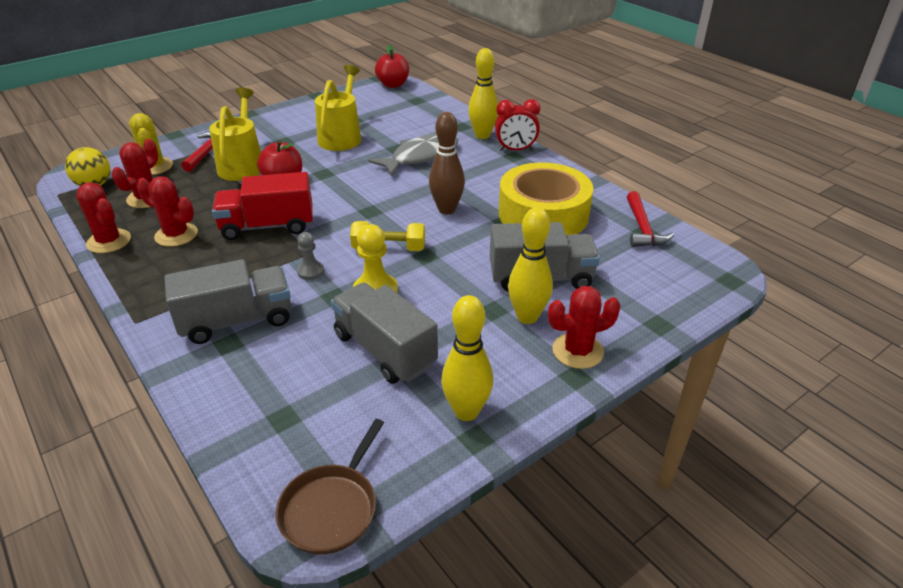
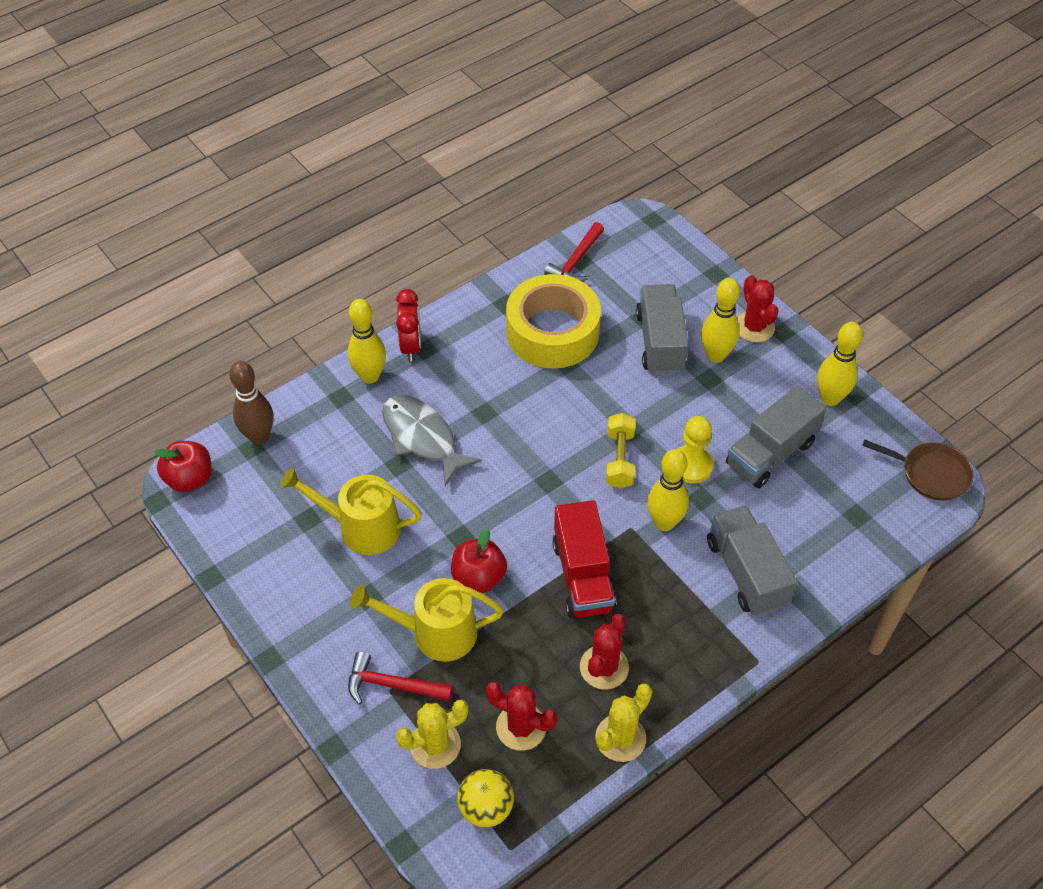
camera: 90 degrees left, 15 degrees up
red cactus [76,182,131,253] -> yellow cactus [595,684,652,762]
grey pawn [297,232,324,280] -> yellow bowling pin [647,449,689,531]
brown bowling pin [429,112,465,214] -> brown bowling pin moved to [229,361,273,445]
red hammer [627,191,674,247] -> red hammer turned 120 degrees clockwise [544,222,604,282]

